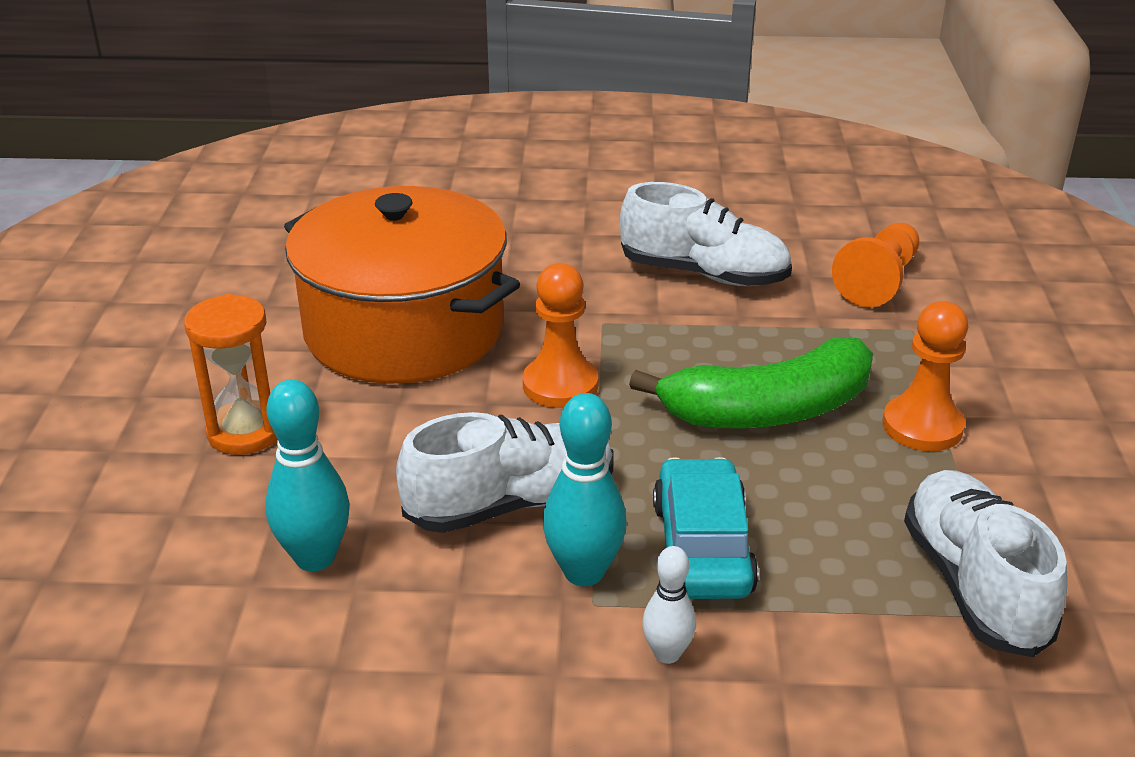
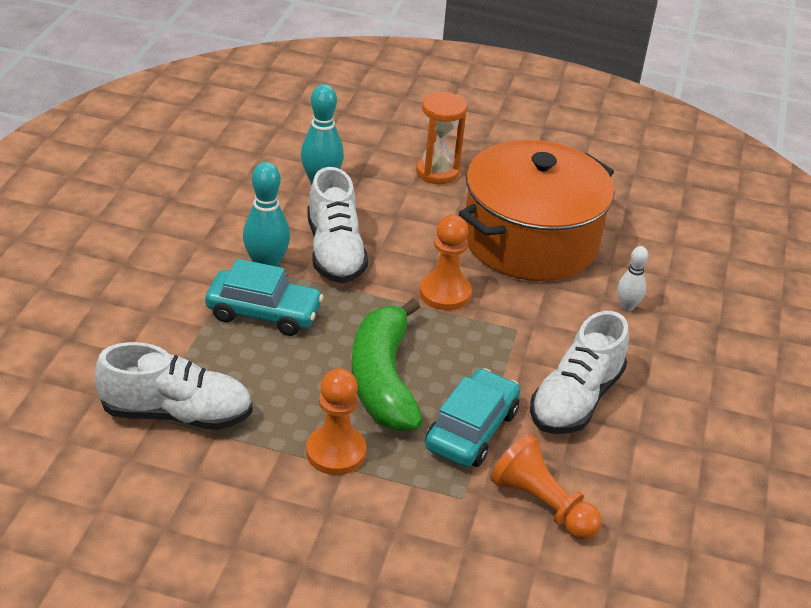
camera: 100 degrees right, 5 degrees up
white bowling pin [642,546,696,664] -> white bowling pin moved to [617,246,649,311]
none -> turquoise car [425,368,520,467]

